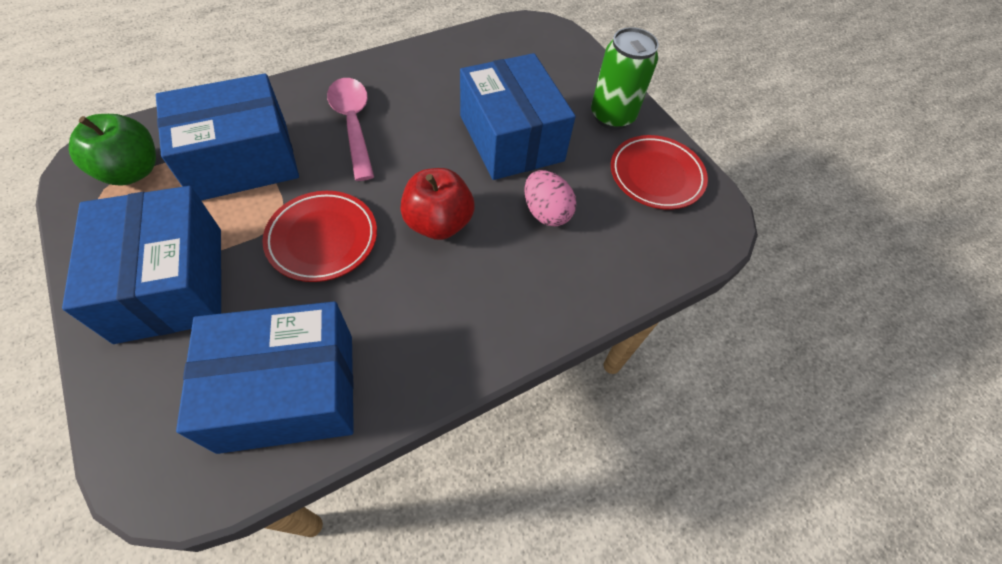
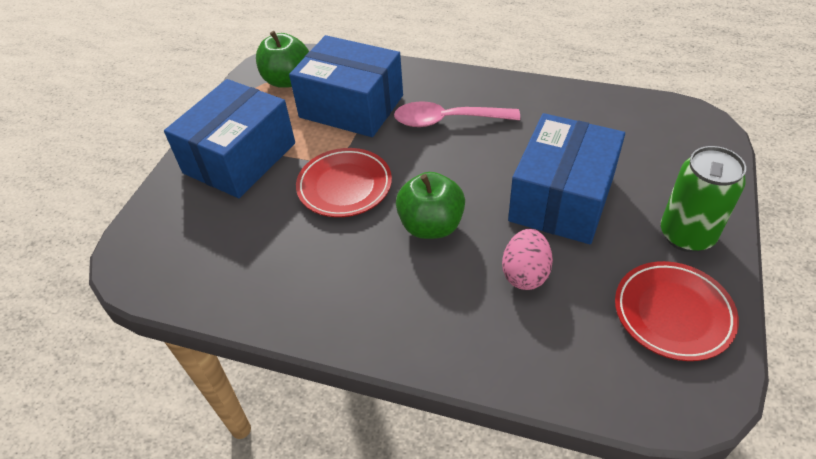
camera: 55 degrees right, 10 degrees down
blue box [176,302,354,454] -> none
pink spoon [327,78,374,181] -> pink spoon turned 120 degrees counterclockwise [394,101,520,127]
red apple [400,168,475,240] -> green apple [396,172,465,239]

